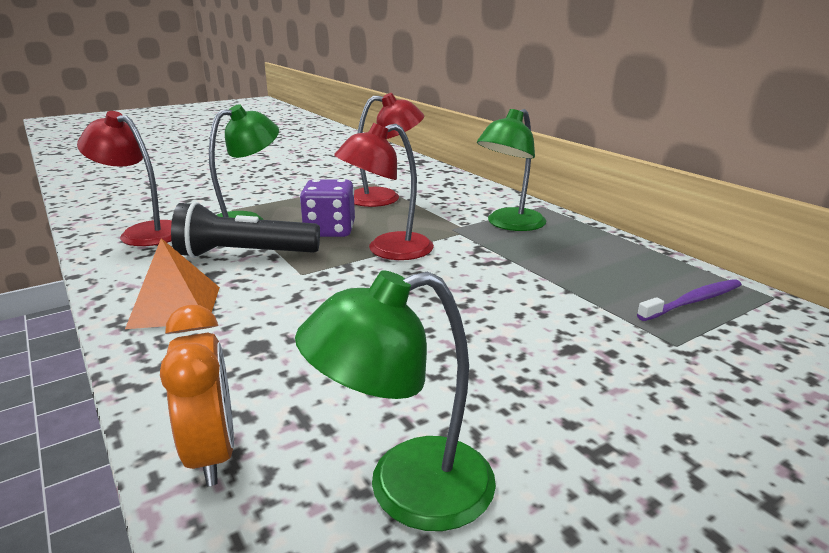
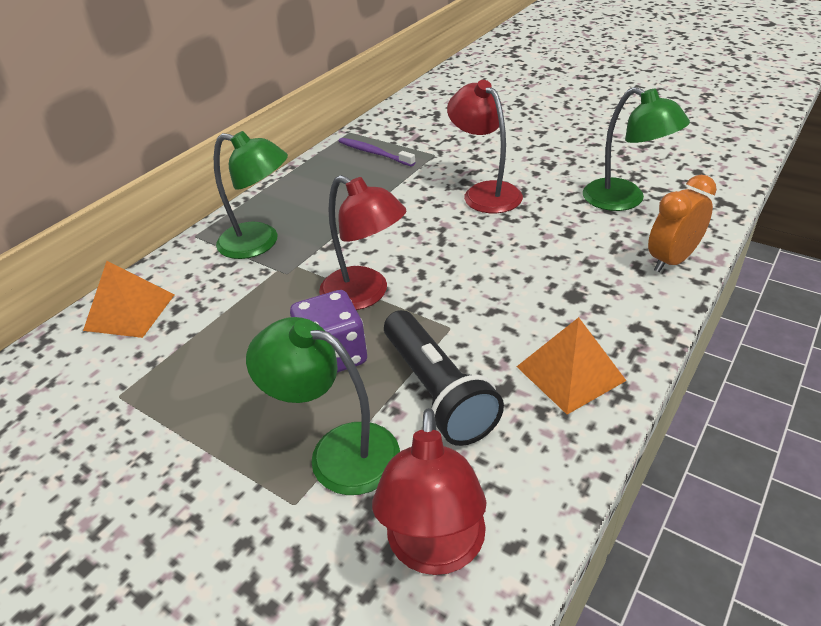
camera: 110 degrees left, 15 degrees up
red lamp [354,93,424,207] -> red lamp moved to [447,80,523,213]
none -> orange pyramid [83,261,175,338]

